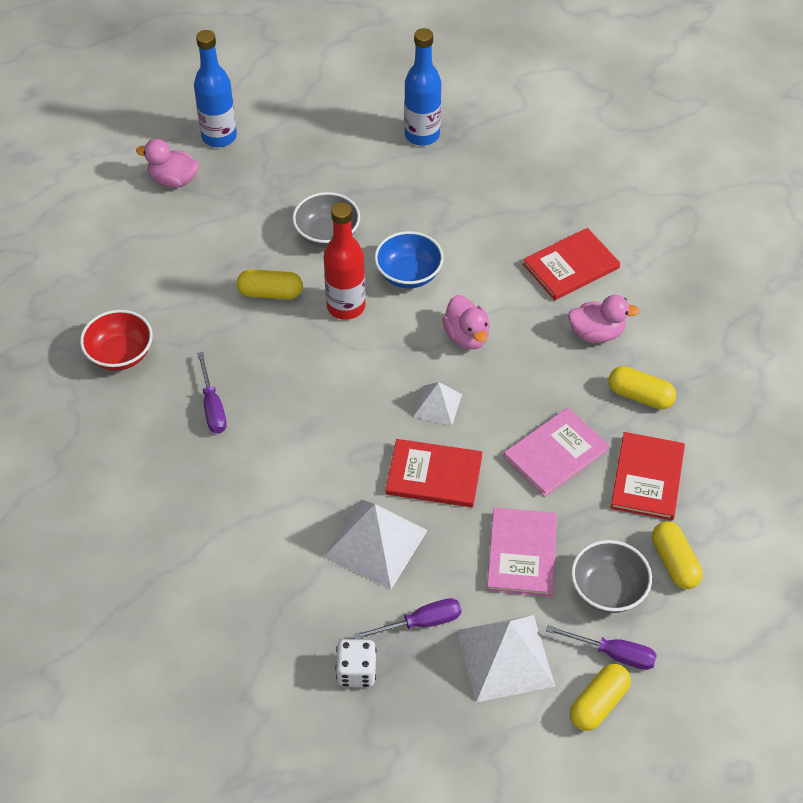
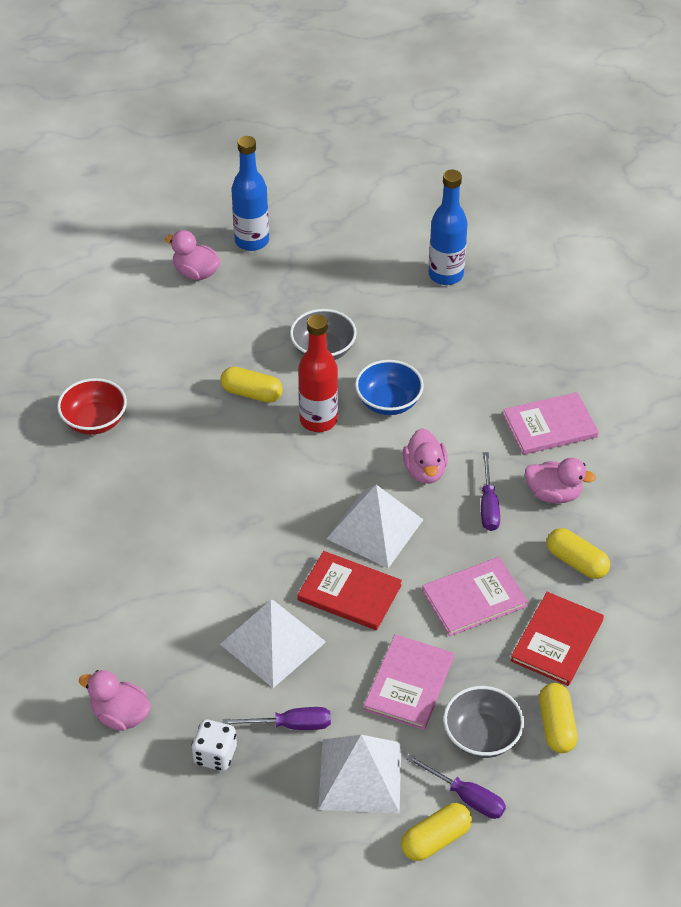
camera: 15 degrees right, 5 degrees down
purple screwdriver [197,352,227,434] -> purple screwdriver moved to [481,452,500,531]
white pyramid [413,382,462,426] -> white pyramid [326,485,424,568], size x1.79
red book [523,228,620,300] -> pink book [503,392,599,455]
none -> pink duck [79,670,151,731]

